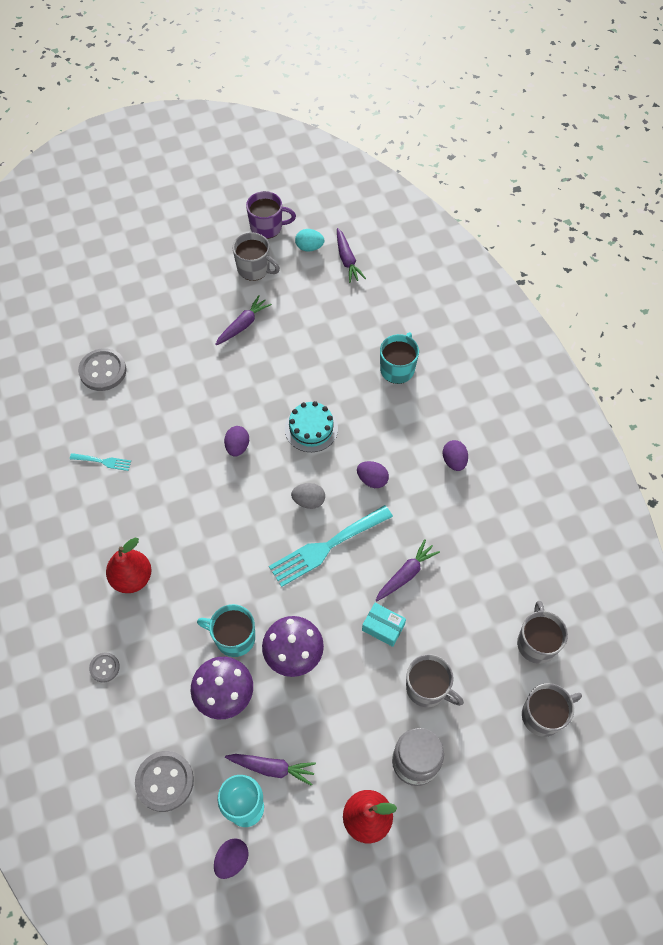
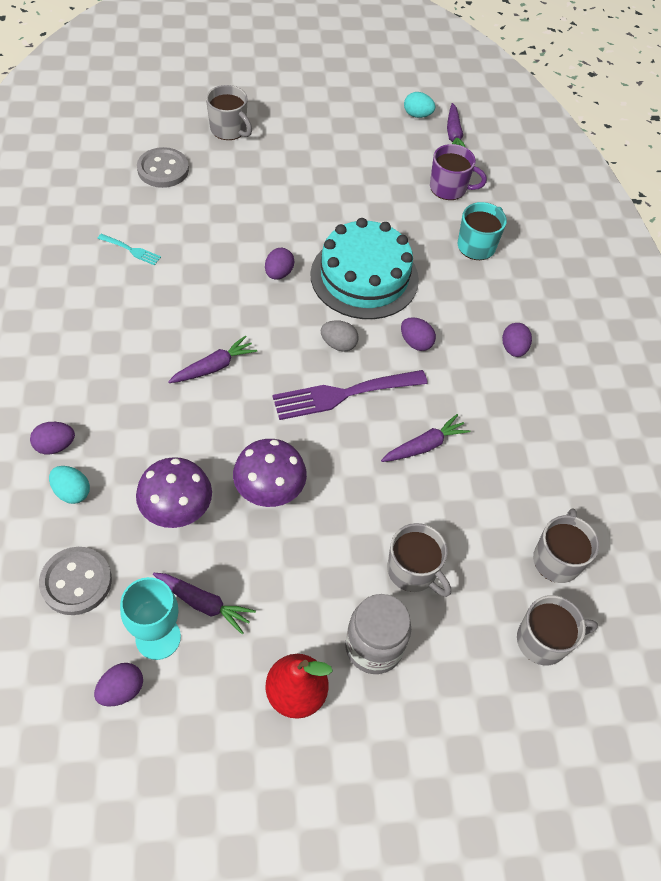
camera: 10 degrees right, 5 degrees down
grey button [89,652,120,683] -> purple egg [30,422,75,454]
red pear [106,537,152,593] -> none
turquoise mug [197,604,255,657] -> none
purple carrot [215,295,272,345] -> purple carrot moved to [168,335,257,383]
grey mug [233,232,280,281] -> grey mug moved to [206,85,252,140]
purple mug [246,191,296,239] -> purple mug moved to [430,144,487,200]
turquoise fork [269,505,393,587] -> purple fork [272,370,428,420]
turquoise cake [285,401,338,452] -> turquoise cake [310,218,419,319], size x1.80
turquoise box [362,603,406,647] -> none
none -> turquoise egg [49,466,90,504]

